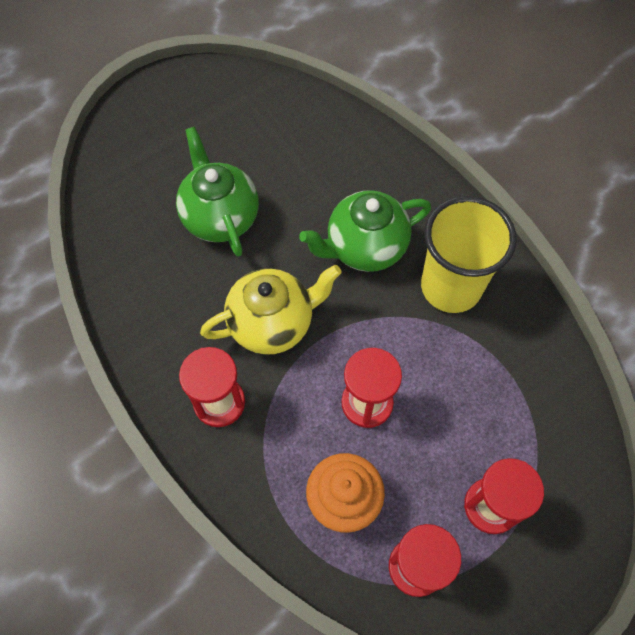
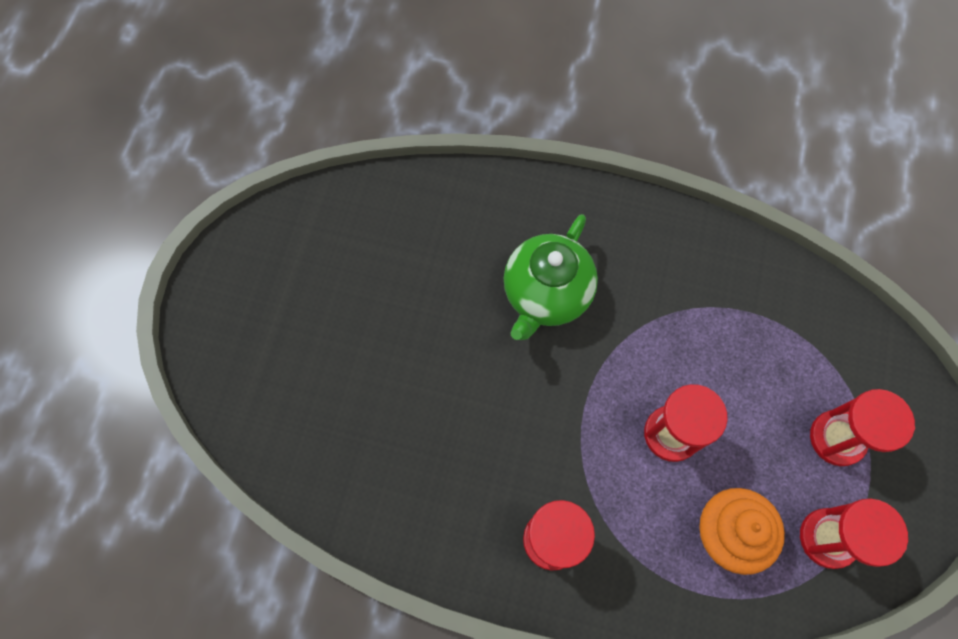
camera: 40 degrees left, 5 degrees up
green teapot [176,127,259,257] -> none
yellow teapot [200,265,342,355] -> none
yellow cup [421,196,517,313] -> none

